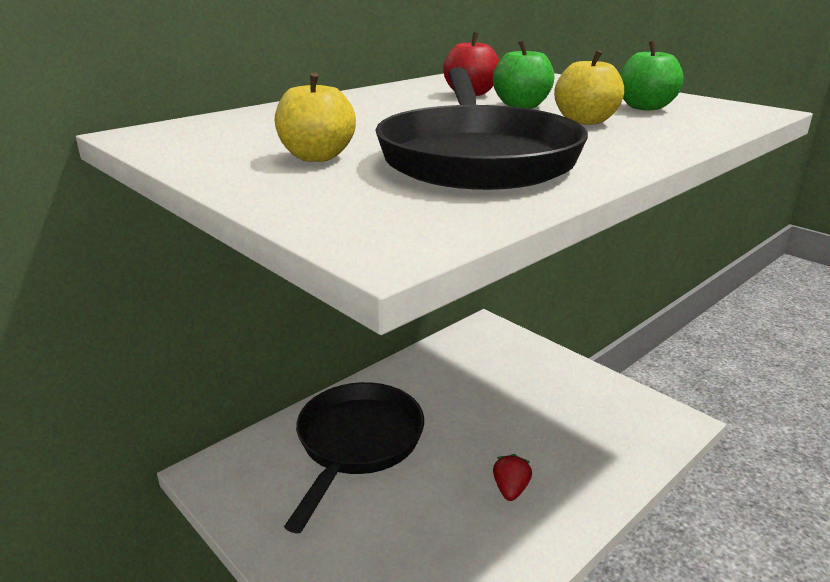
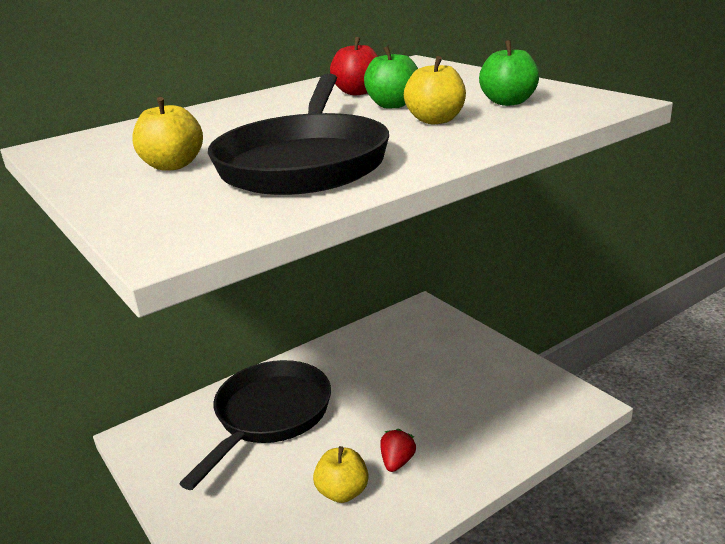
camera: 10 degrees right, 0 degrees up
none -> yellow apple [313,446,369,503]

